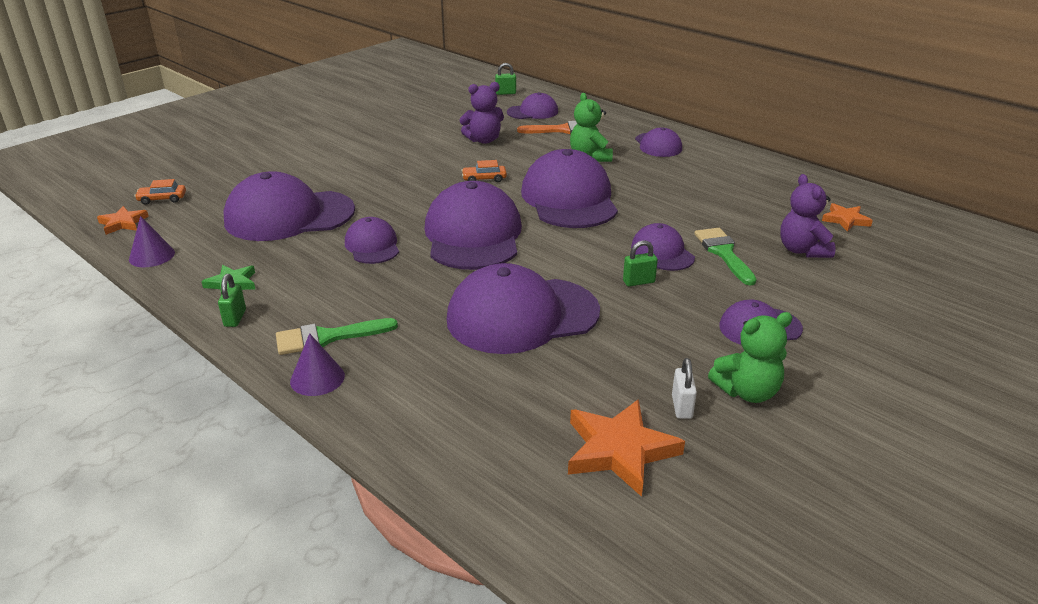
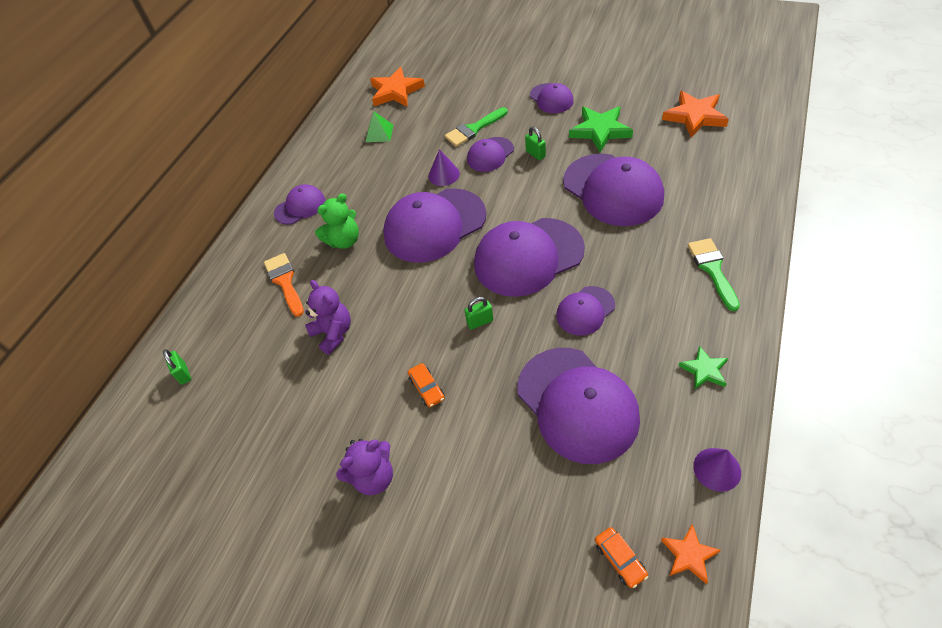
camera: 105 degrees left, 20 degrees up
green padlock [218,274,246,327] -> green padlock moved to [464,297,493,330]
green brush [276,318,398,355] -> green brush turned 150 degrees counterclockwise [688,238,740,311]
purple cone [290,333,345,396] -> purple cone moved to [428,149,460,186]
orange car [461,160,507,182] -> orange car moved to [408,363,445,407]
purple cap [507,92,558,119] -> none
white padlock [672,358,697,419] -> none
green teddy bear [708,312,793,403] -> none
purple teddy bear [780,174,836,258] -> purple teddy bear moved to [336,439,393,495]
orange star [822,203,873,232] -> orange star [370,67,425,107], size x1.73
none -> green pyramid [365,111,393,142]
none -> green star [569,106,633,152]

